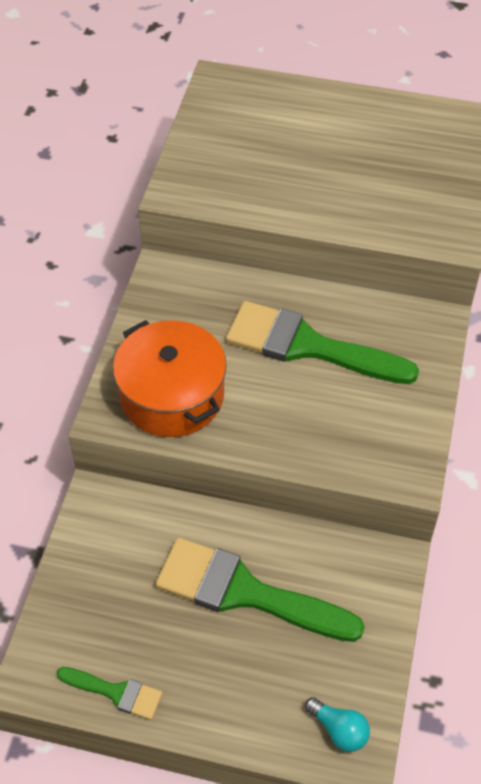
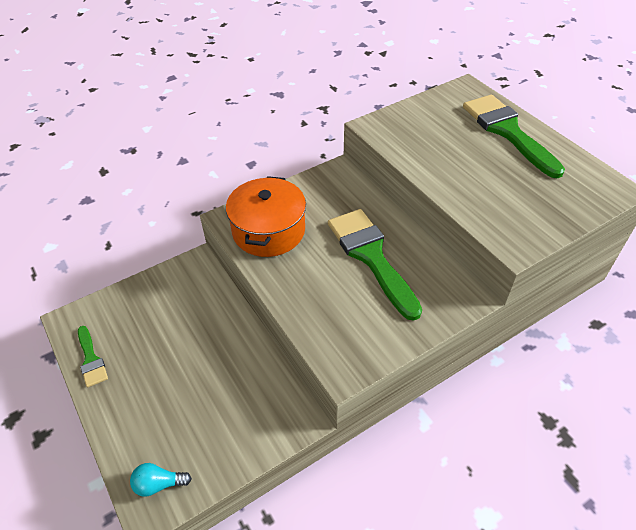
camera: 45 degrees right, 5 degrees down
green brush [155,537,365,642] -> green brush moved to [463,95,565,178]
turquoise light bulb [305,697,370,752] -> turquoise light bulb turned 90 degrees clockwise [130,463,192,497]

